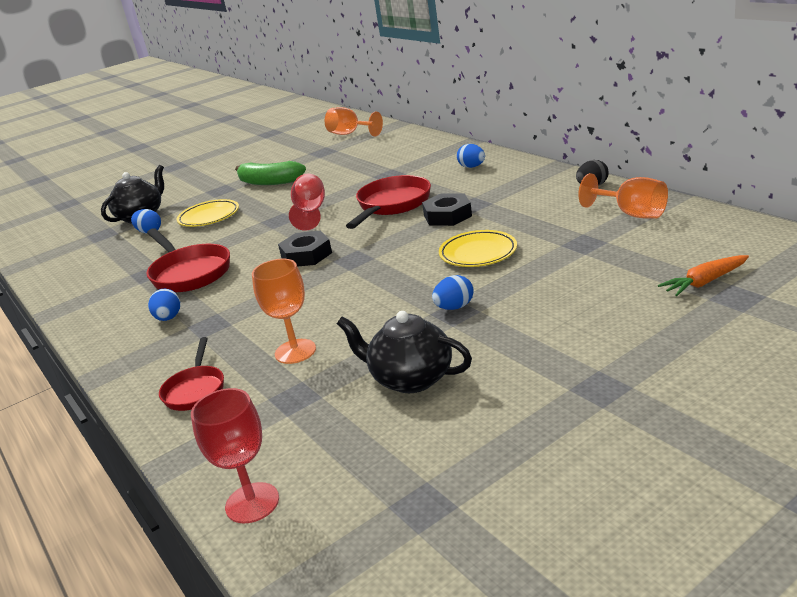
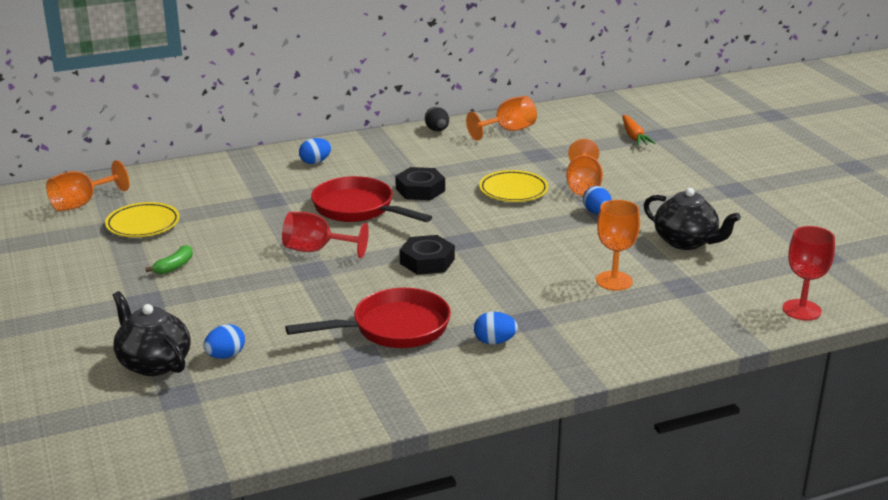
camera: 80 degrees left, 0 degrees up
red pan [159,337,224,411] -> none
yellow plate [177,199,239,227] -> yellow plate moved to [105,202,180,237]
green banana [235,161,306,185] -> green banana [145,245,193,274], size x0.53
black teapot [337,311,472,393] -> black teapot turned 90 degrees counterclockwise [644,188,741,250]
none -> orange goblet [566,139,603,196]

